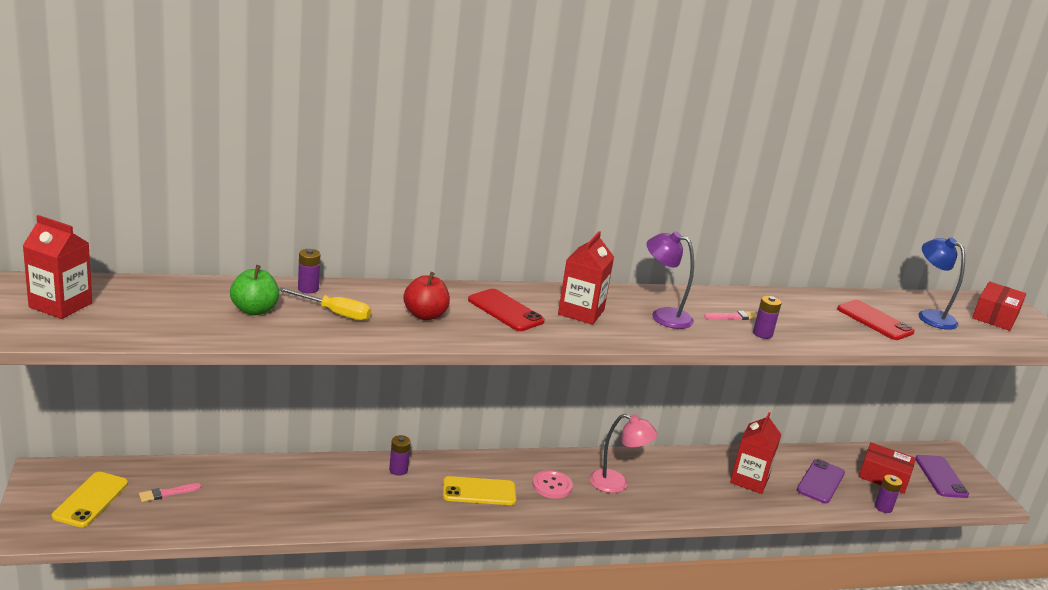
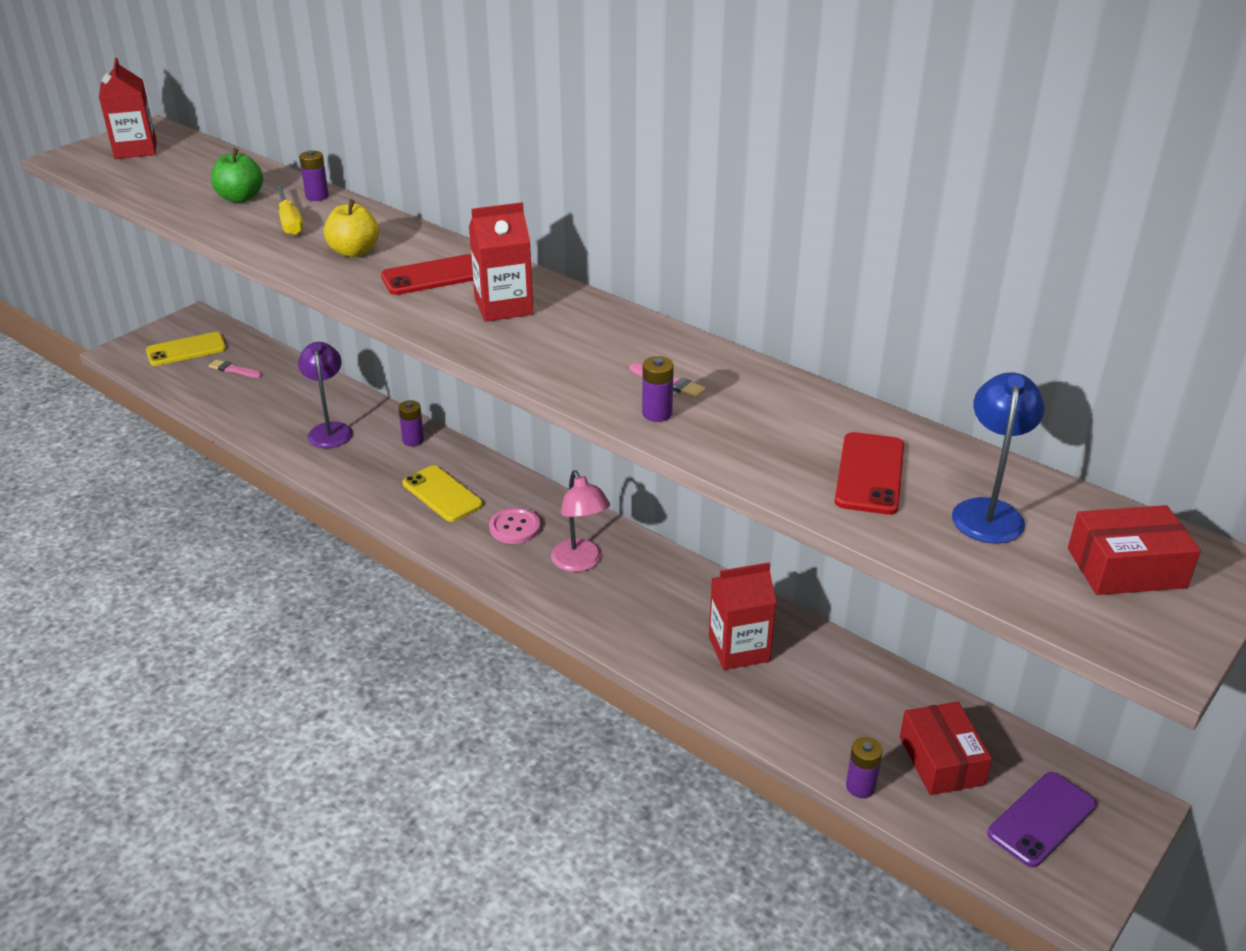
camera: 55 degrees right, 10 degrees up
red apple [403,272,450,320] -> yellow apple [324,199,379,257]
red phone [468,289,545,331] -> red phone turned 60 degrees clockwise [381,254,473,295]
purple lamp [646,231,694,329] -> purple lamp moved to [298,342,353,448]
purple phone [797,459,845,504] -> none

